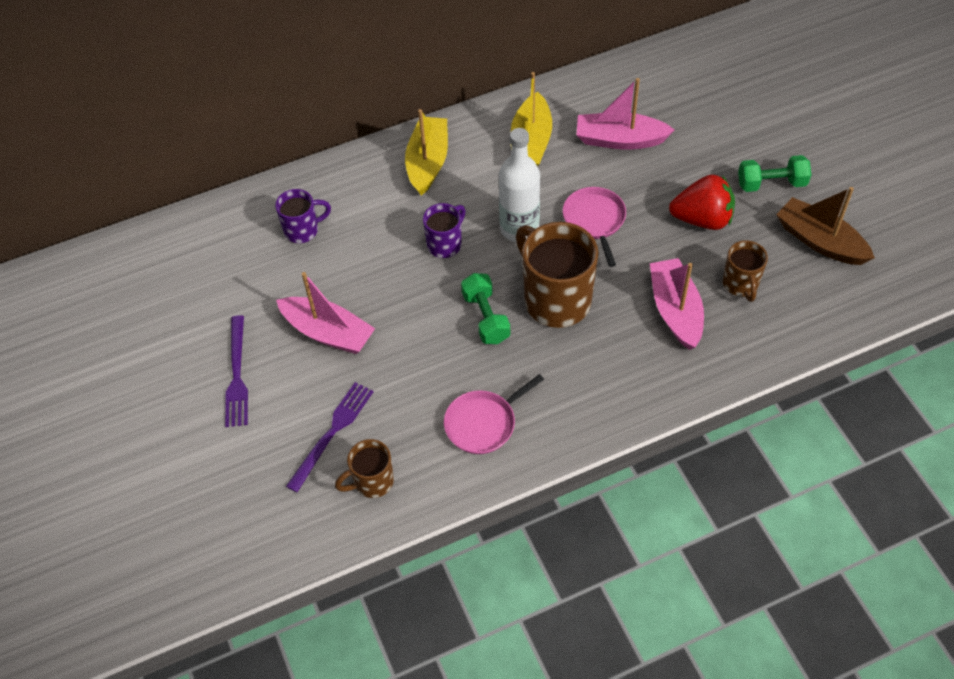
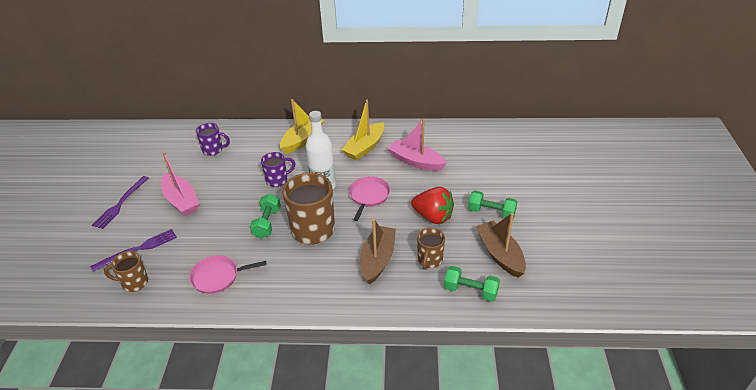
camera: 25 degrees right, 15 degrees down
pink boat [650,258,704,350] -> brown boat [360,219,396,285]
none -> green dumbbell [444,266,500,302]

